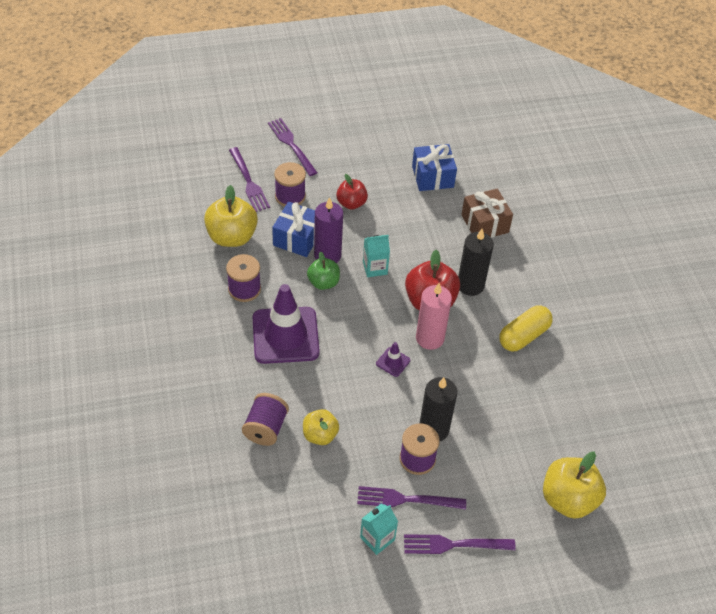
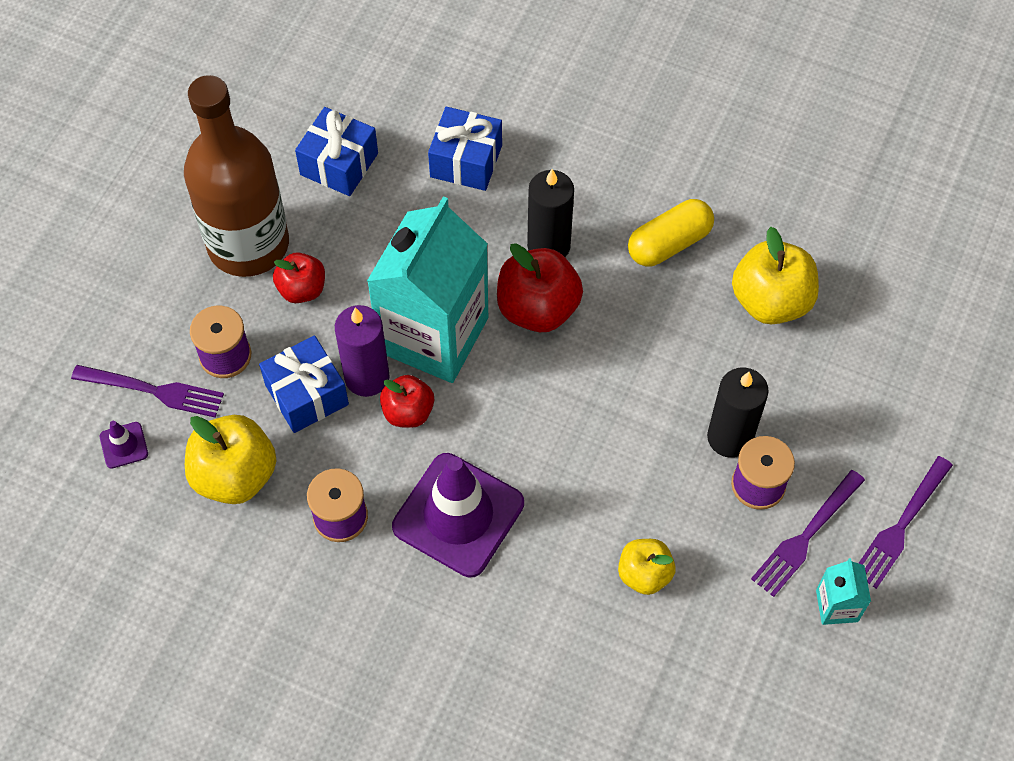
camera: 50 degrees left, 10 degrees up
purple spool [242,393,289,446] -> none
purple fork [268,118,317,176] -> none
green apple [307,251,340,290] -> red apple [380,375,434,428]
turquoise carton [363,235,390,277] -> turquoise carton [367,196,488,383], size x2.44
purple traffic cone [376,342,410,377] -> purple traffic cone moved to [100,421,148,469]
pink candle [416,283,452,350] -> none
brown gift [461,189,513,238] -> blue gift [428,107,502,191]
yellow capsule [499,305,553,351] -> yellow capsule turned 60 degrees clockwise [628,199,714,267]
yellow apple [543,451,606,519] -> yellow apple moved to [732,227,819,325]
none -> brown bottle [184,75,289,277]

